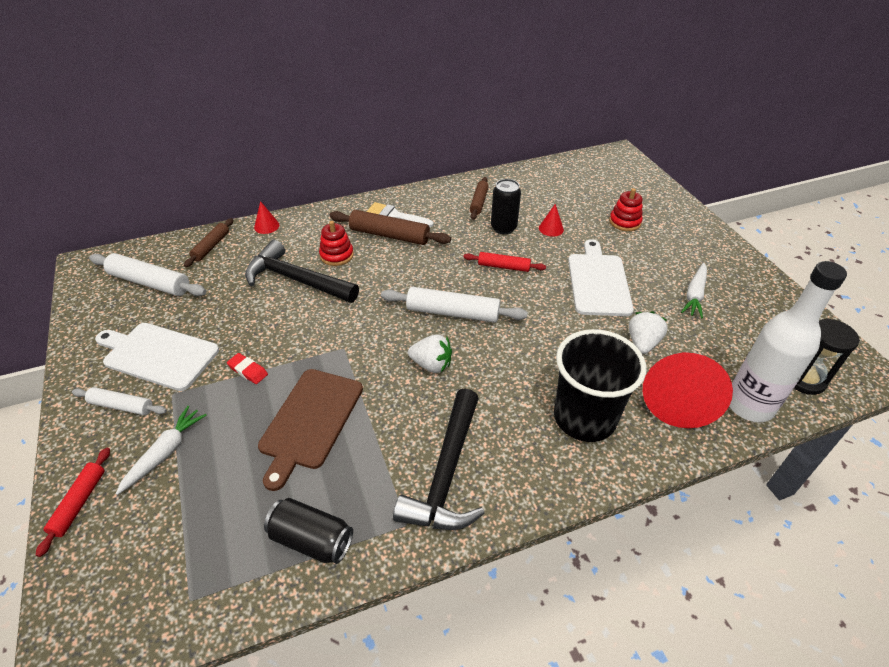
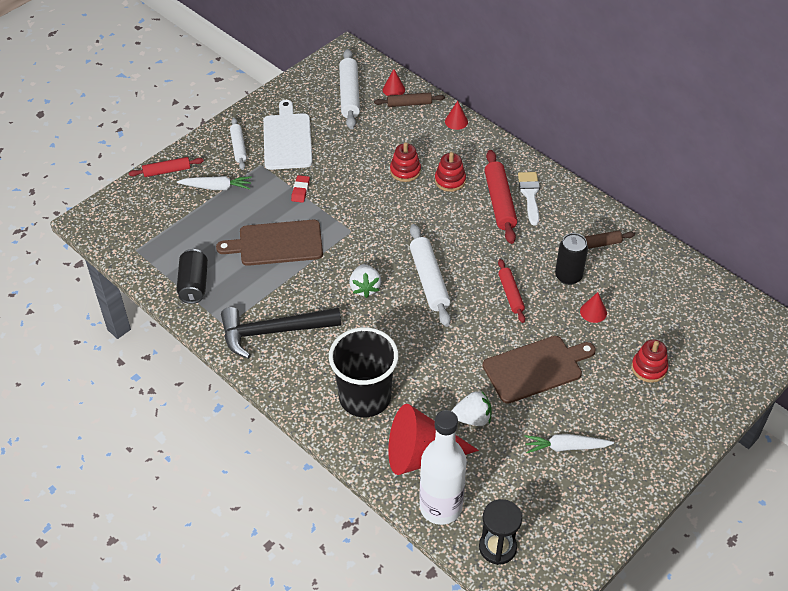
camera: 65 degrees right, 5 degrees up
black hammer [245,240,359,303] -> red stacking toy [390,143,421,182]
brown rolling pin [329,210,451,245] -> red rolling pin [484,150,517,244]
white cutting board [568,239,634,316] -> brown cutting board [483,336,596,404]
none -> red cone [383,69,405,96]

